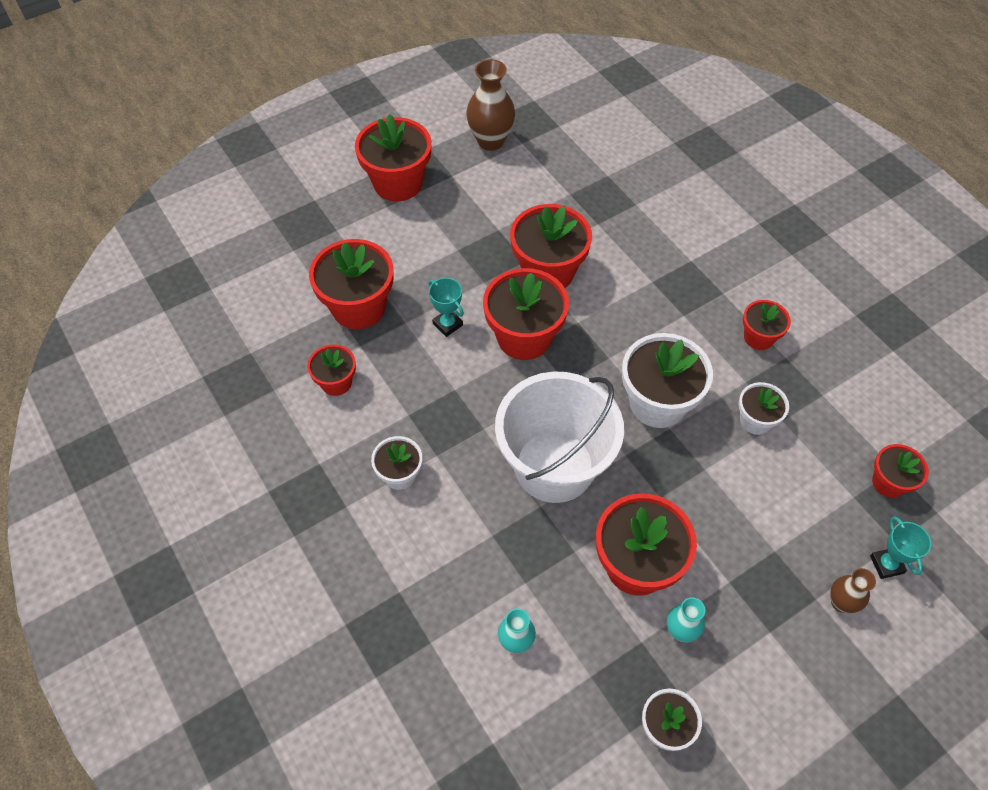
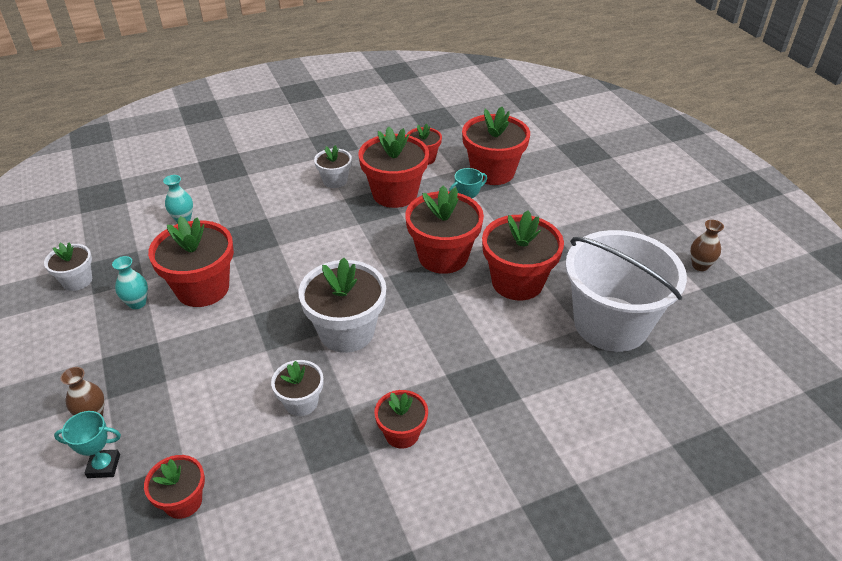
camera: 100 degrees right, 15 degrees down
red flower pot [355,114,432,201] -> red flower pot moved to [358,126,429,208]
brown vase [466,59,515,151] -> brown vase [690,220,724,271], size x0.56
white bucket [495,372,624,503] -> white bucket moved to [565,230,687,352]

